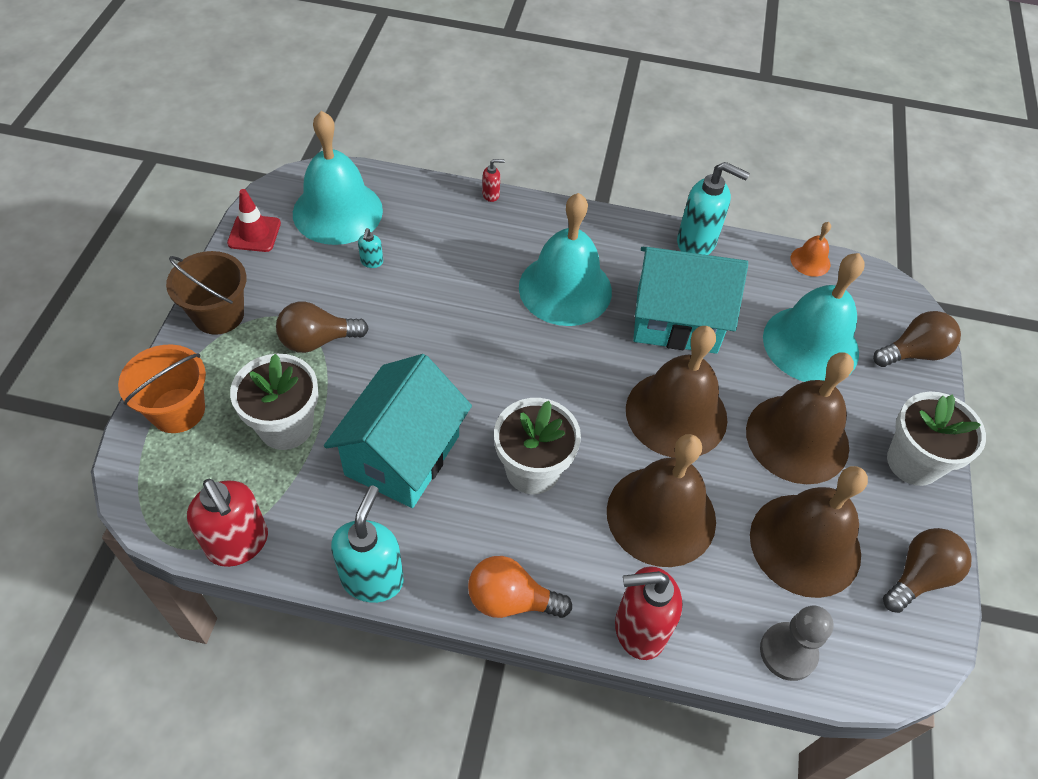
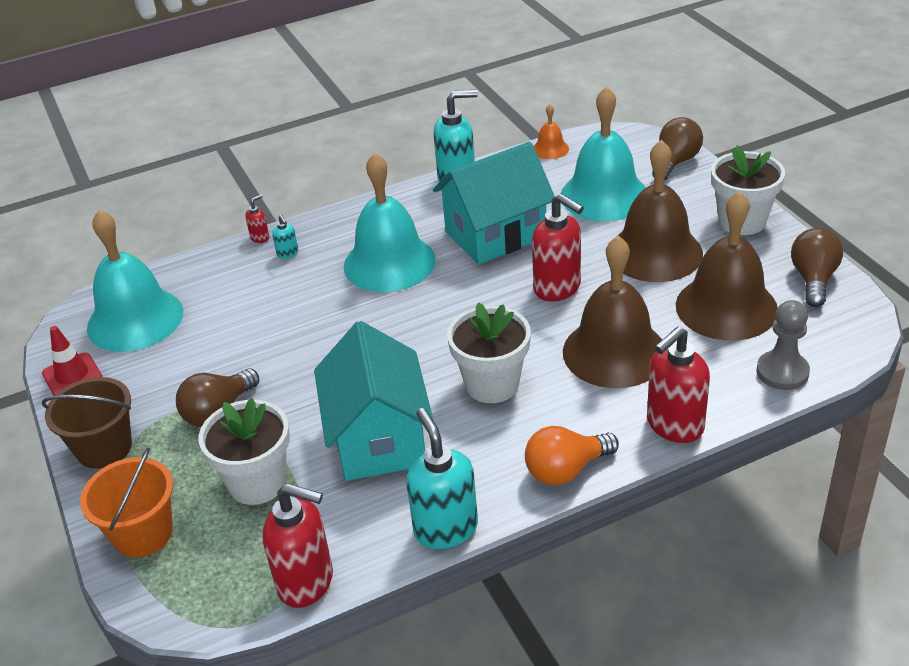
camera: 30 degrees left, 15 degrees down
turquoise soap dispenser [358,228,383,268] -> turquoise soap dispenser moved to [272,215,298,259]
brown bell [626,326,727,458] -> red soap dispenser [532,193,584,302]

